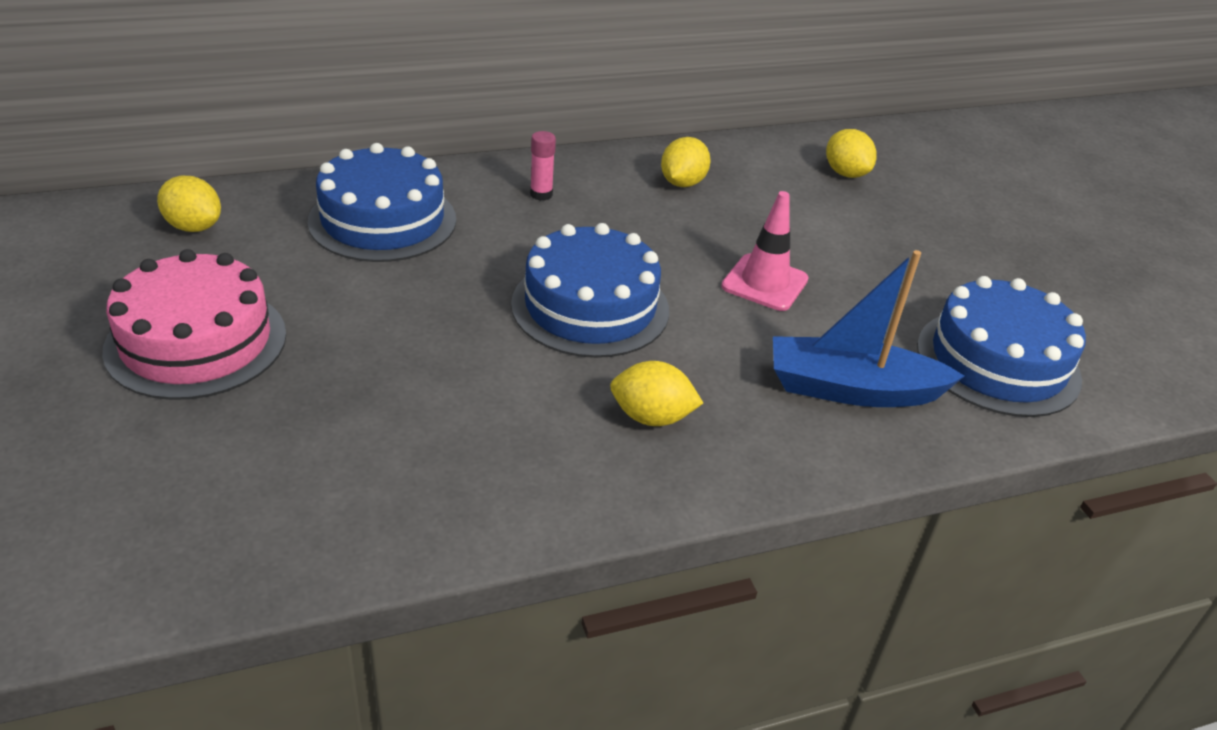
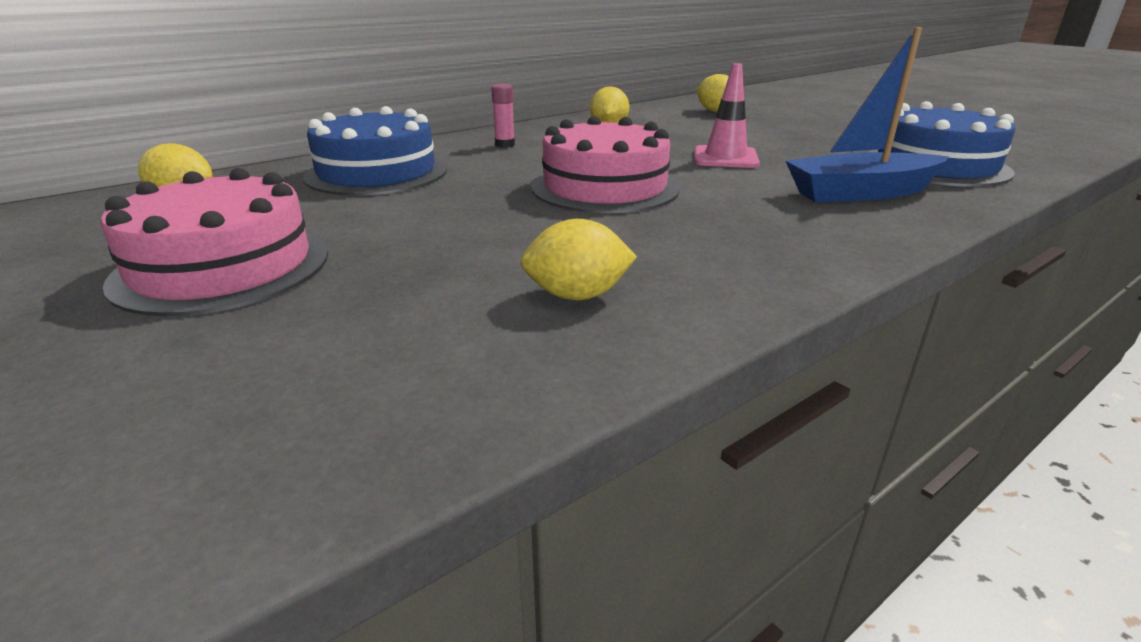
camera: 15 degrees left, 10 degrees down
blue cake [511,223,669,358] -> pink cake [531,116,680,213]
yellow lemon [610,361,703,426] -> yellow lemon moved to [520,219,637,300]

